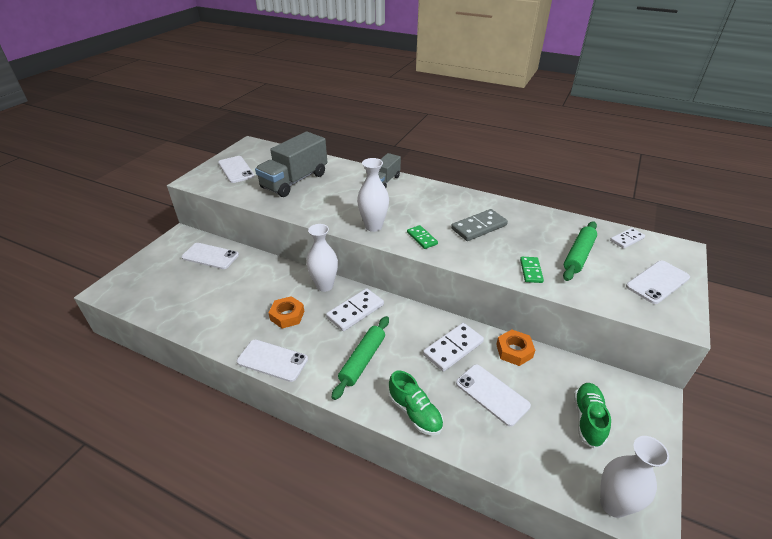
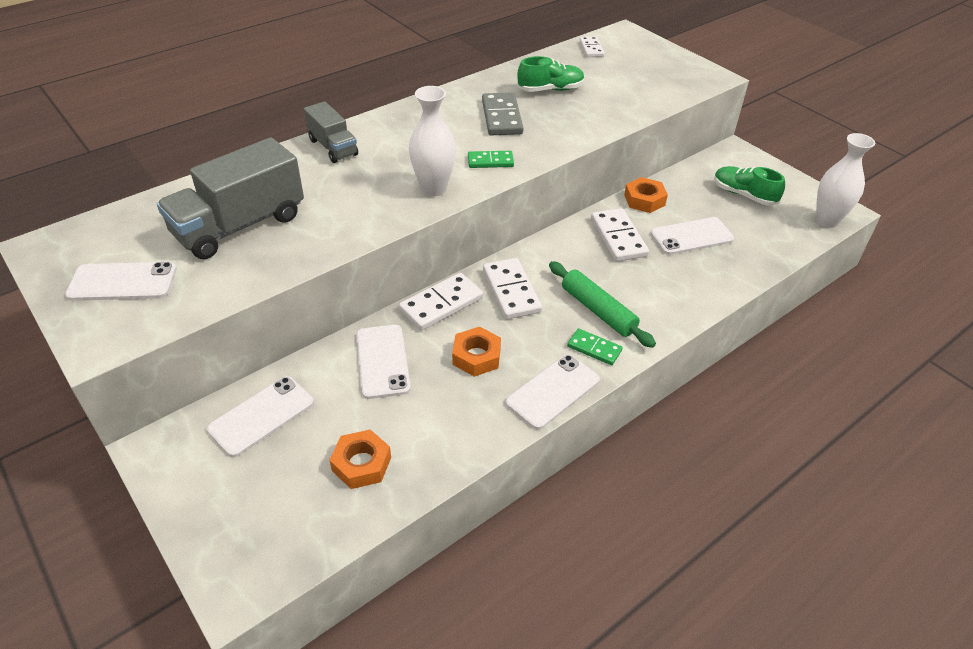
camera: 65 degrees left, 5 degrees up
grey truck [255,131,327,197] -> grey truck turned 75 degrees clockwise [157,137,304,259]
white vase [306,224,338,292] -> white domino [399,273,483,331]
green shoe [388,370,443,435] -> green shoe moved to [517,56,585,92]
green domino [520,257,544,283] -> green domino moved to [567,328,623,365]
green rolling pin [563,221,597,281] -> none
white phone [626,260,690,304] -> white phone moved to [357,325,411,399]
none -> orange nut [329,430,391,489]

